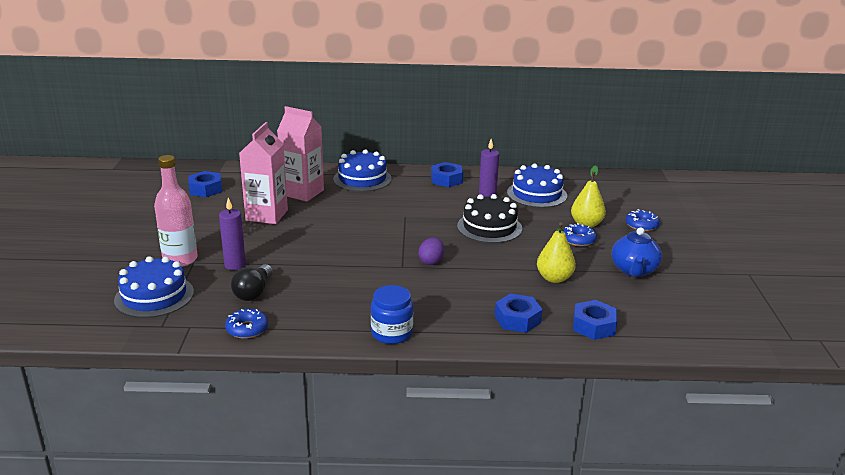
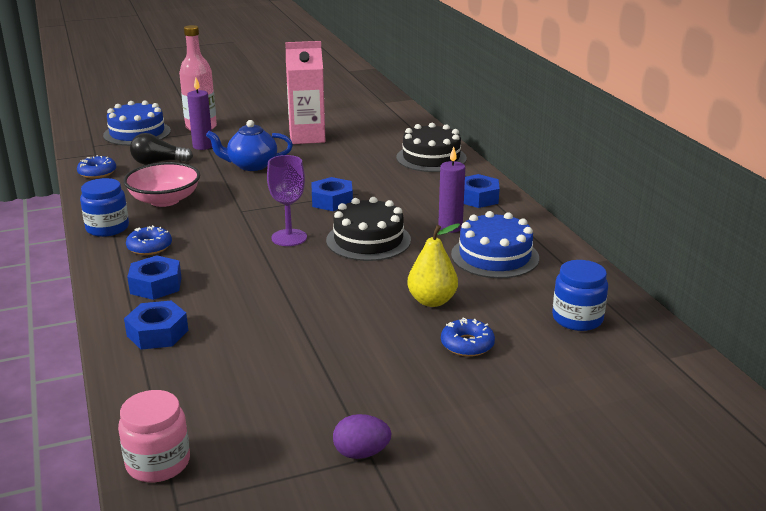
camera: 70 degrees right, 0 degrees up
blue nut [189,171,222,197] -> blue nut moved to [312,177,353,211]
pink carton [277,106,324,202] -> none
blue cake [333,149,392,192] -> black cake [396,123,467,172]
purple egg [418,237,444,265] -> purple egg moved to [333,414,392,459]
yellow pear [537,222,576,283] -> none
blue donut [563,223,597,246] -> blue donut moved to [126,225,172,255]
blue teapot [611,228,662,277] -> blue teapot moved to [206,120,293,171]
none -> pink jar [118,390,190,483]
none -> pink bowl [123,162,200,207]
none -> purple goblet [267,155,307,246]
none -> blue jar [552,260,608,331]

